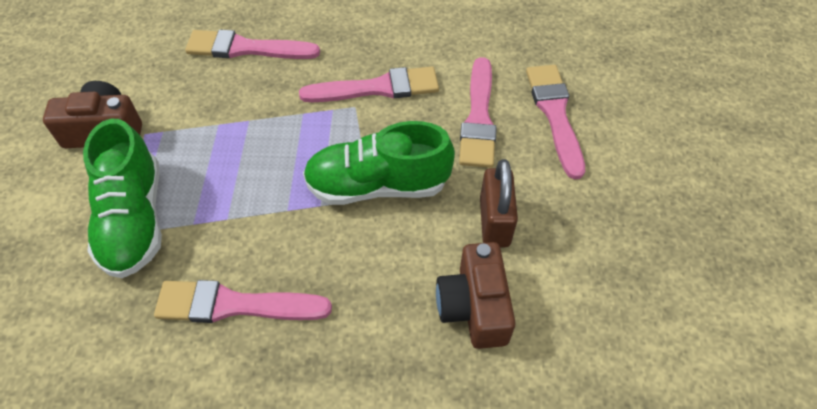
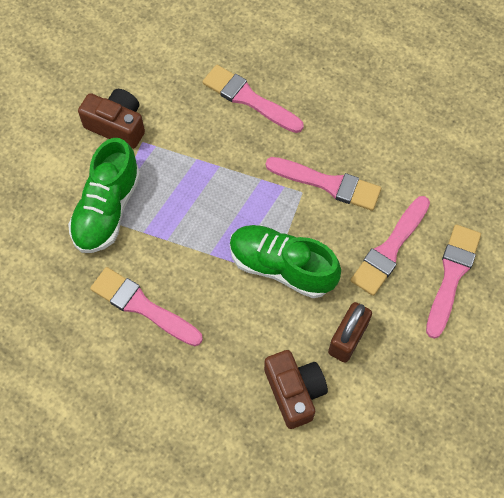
camera: 30 degrees right, 10 degrees up
brown camera [436,242,516,349] -> brown camera turned 135 degrees clockwise [264,350,328,429]

